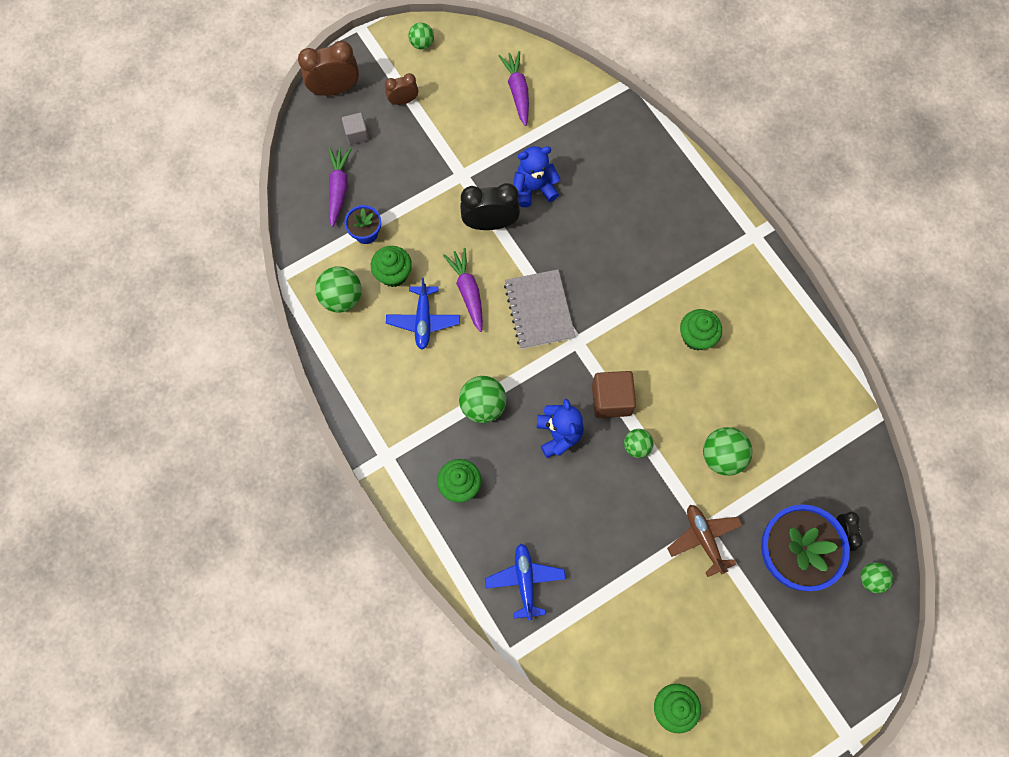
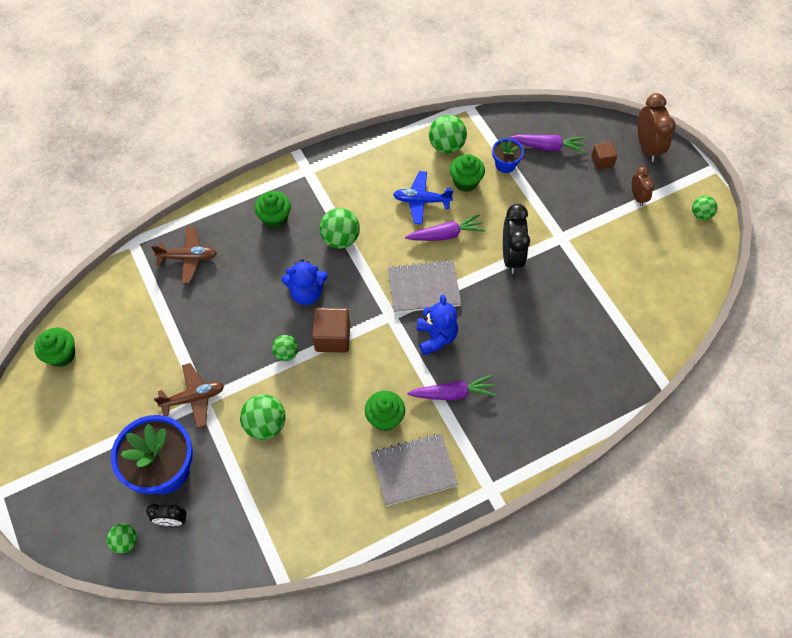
camera: 95 degrees right, 10 degrees down
grey cube [342,113,369,145] -> brown cube [591,142,617,169]
blue plane [485,544,566,620] -> brown plane [151,226,217,283]
purple carrot [498,51,529,126] -> purple carrot moved to [407,375,496,400]
blue teddy bear [513,146,561,207] -> blue teddy bear moved to [417,295,458,355]
none -> grey notebook [371,433,458,506]

